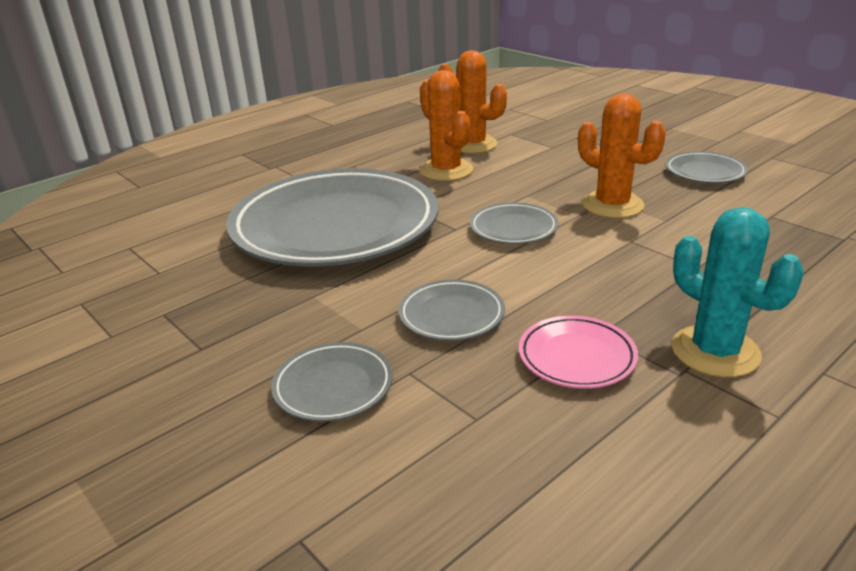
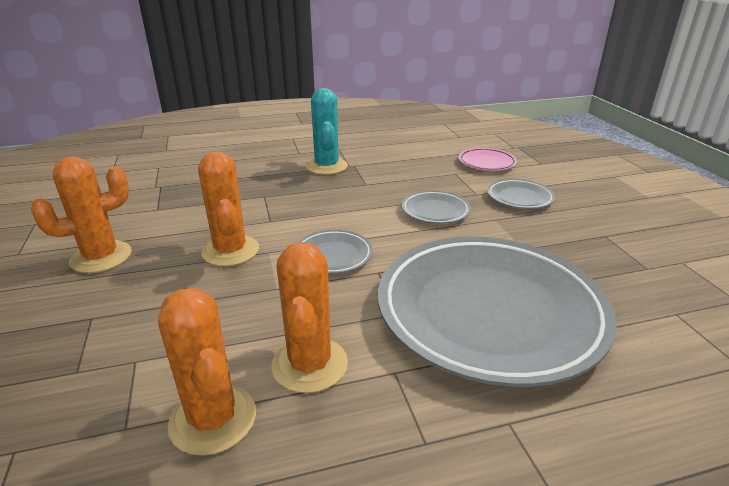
camera: 155 degrees left, 0 degrees up
pink plate [519,316,638,389] -> pink plate moved to [459,148,517,171]
grey plate [665,151,748,183] -> orange cactus [31,156,132,273]

